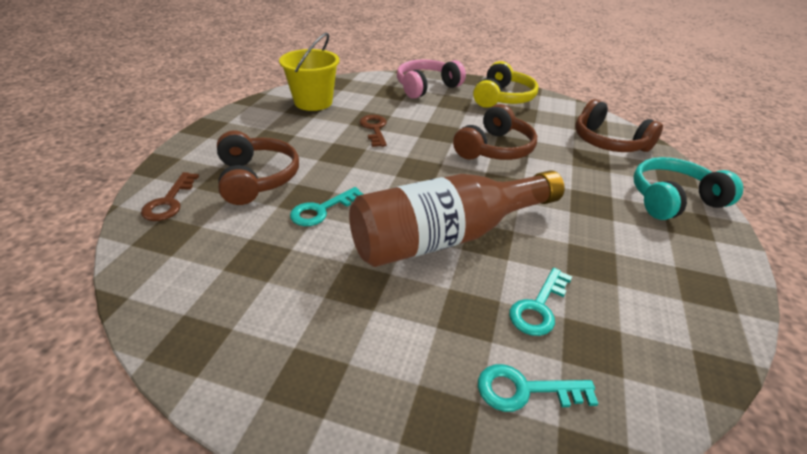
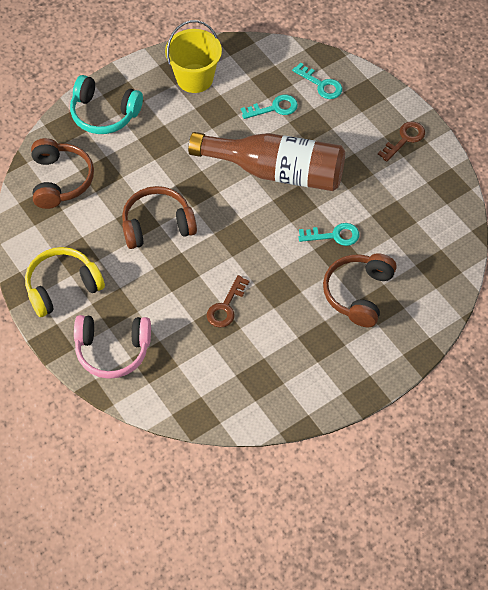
camera: 140 degrees left, 20 degrees up
brown key [141,172,199,221] -> brown key moved to [378,121,425,162]
yellow bucket [279,33,339,111] -> yellow bucket moved to [165,20,222,93]

